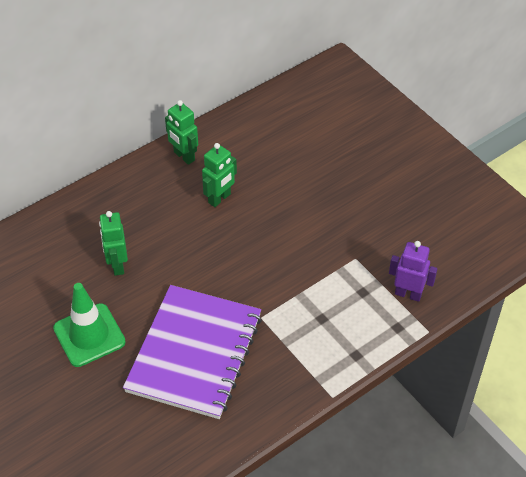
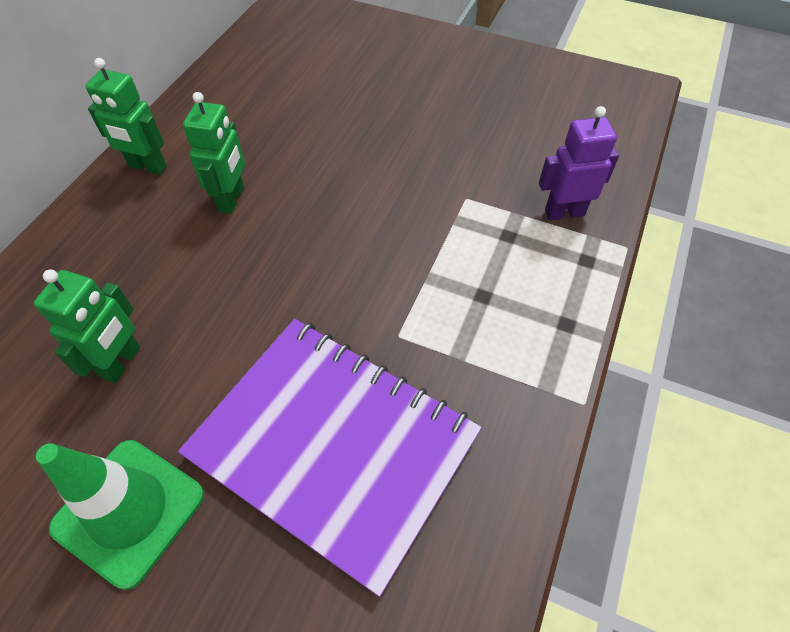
camera: 30 degrees left, 5 degrees up
green robot [99,211,128,276] -> green robot turned 120 degrees counterclockwise [34,269,140,383]
purple notebook [123,285,262,419] -> purple notebook turned 45 degrees counterclockwise [178,319,481,597]

